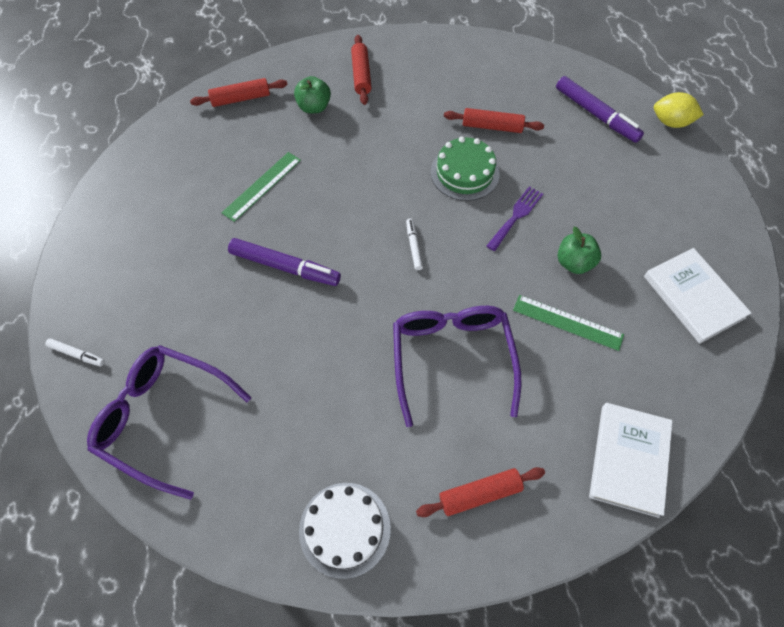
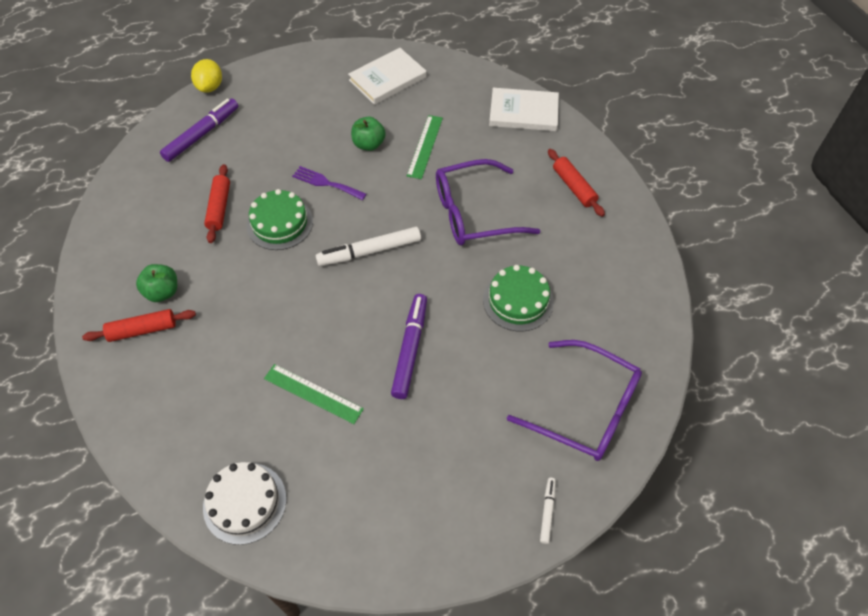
camera: 100 degrees left, 5 degrees down
purple glasses [87,345,251,500] -> purple glasses turned 75 degrees counterclockwise [507,340,642,461]
red rolling pin [190,78,288,107] -> none
green apple [294,76,331,113] -> green apple moved to [136,264,177,302]
white cake [299,483,391,579] -> white cake moved to [203,462,286,545]
white marker [406,219,423,270] -> white marker [316,227,421,266], size x1.97
none -> green cake [483,265,554,331]

